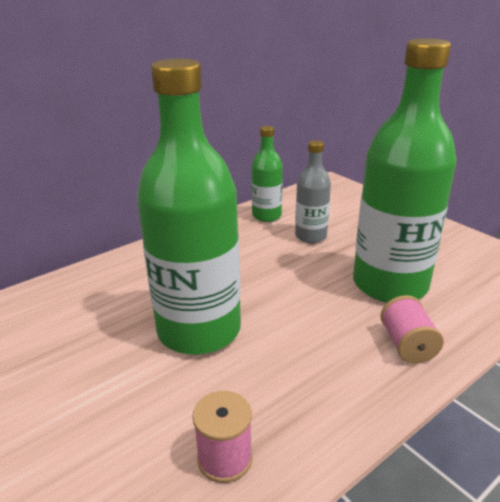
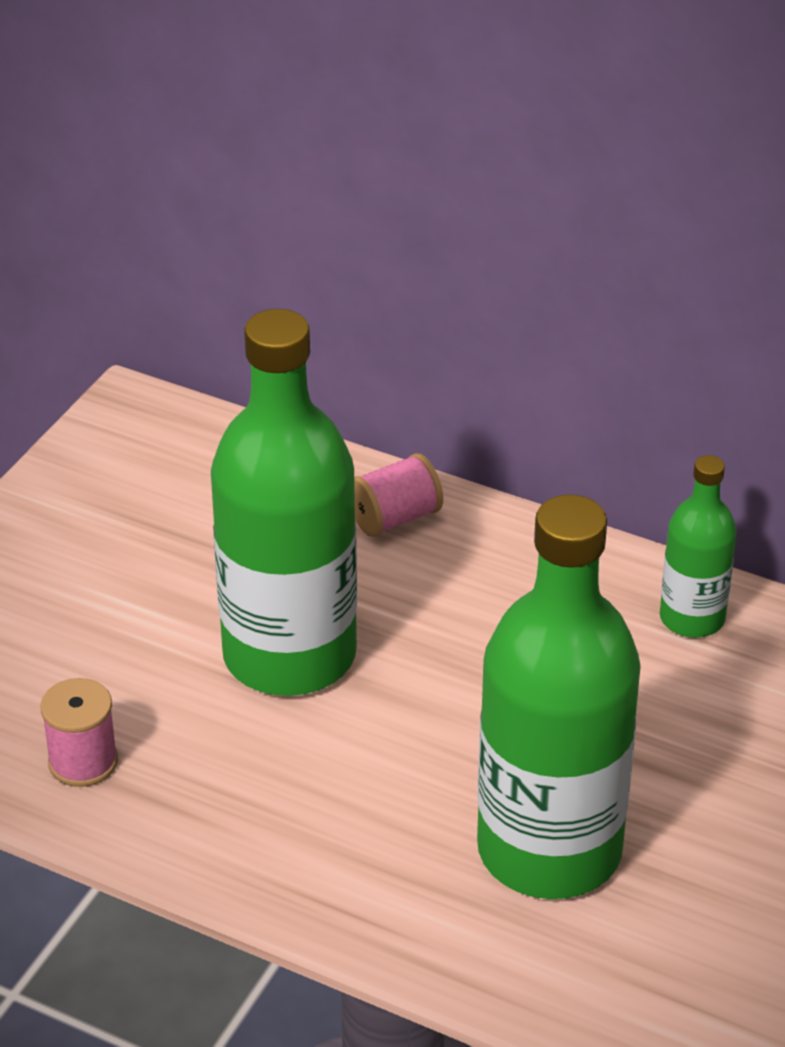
camera: 65 degrees right, 10 degrees up
grey bottle [295,140,331,243] -> none
pink spool [381,295,444,364] -> pink spool moved to [354,453,443,537]

